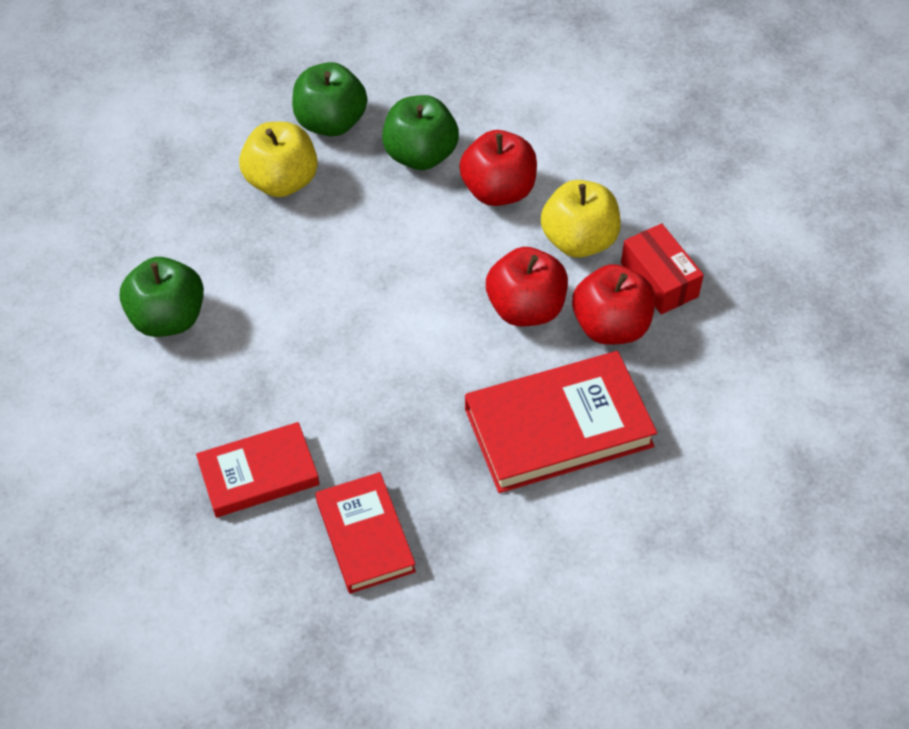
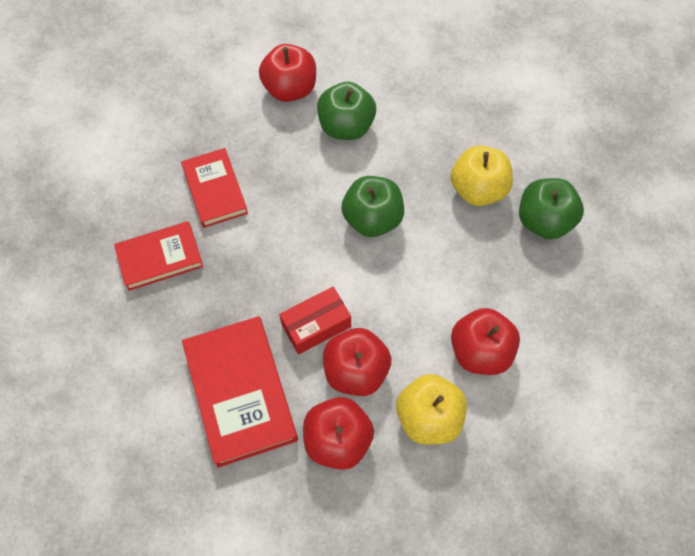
camera: 90 degrees right, 10 degrees up
green apple [382,95,459,170] -> green apple moved to [341,176,404,237]
red box [621,223,704,315] -> red box moved to [279,287,351,355]
none -> red apple [259,44,316,102]

